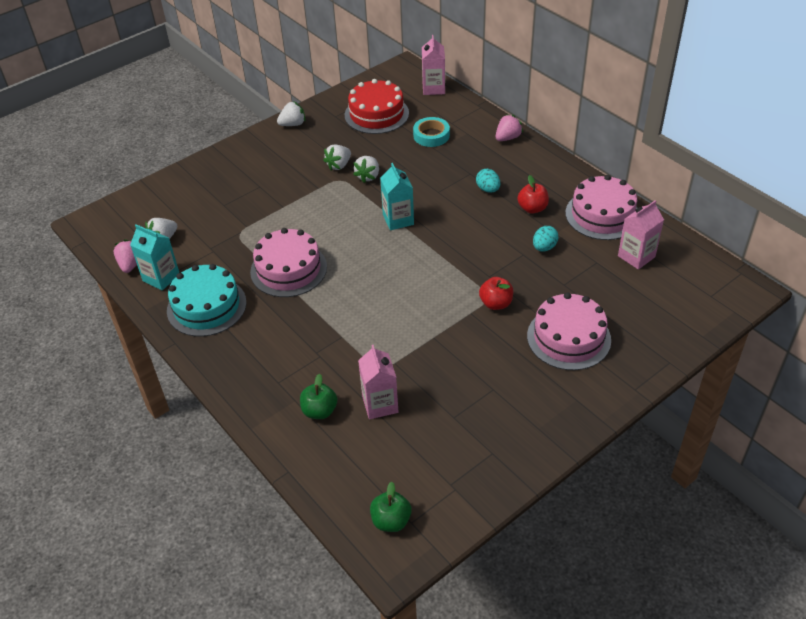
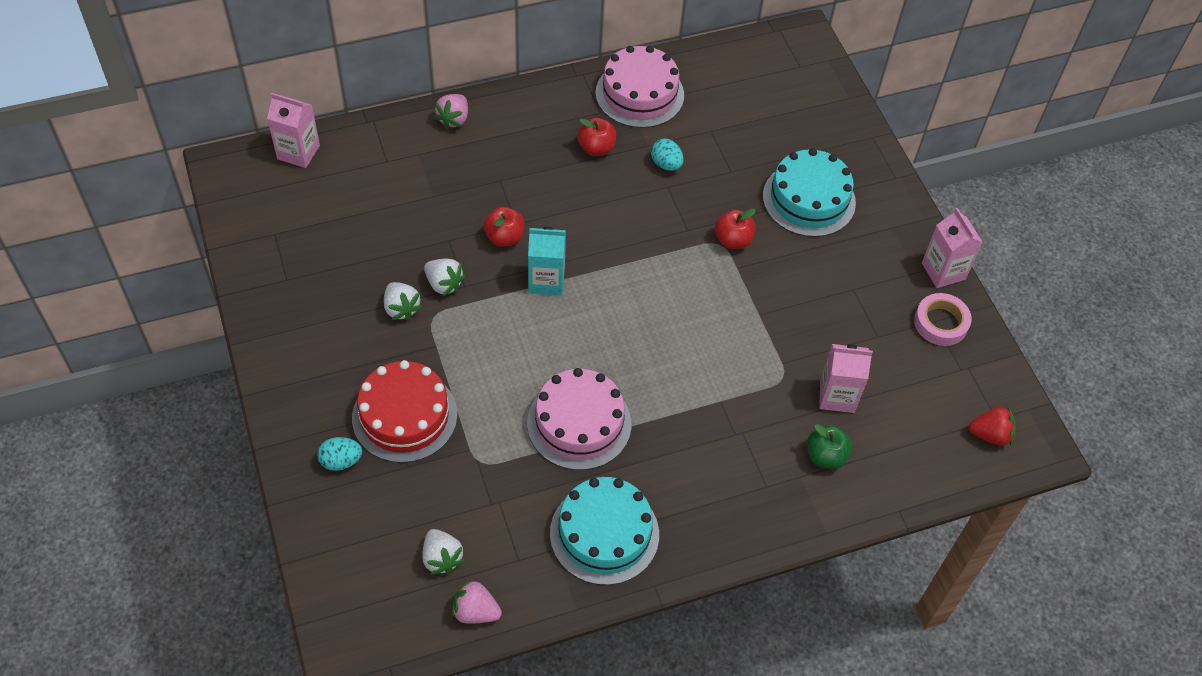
camera: 75 degrees left, 10 degrees up
turquoise carton [130,224,179,291] -> none
white strawberry [277,101,305,126] -> none
red cake [345,79,409,134] -> red cake moved to [352,360,457,463]
green apple [370,482,412,532] -> red strawberry [968,406,1016,446]
turquoise tape [413,117,450,147] -> none
turquoise egg [476,169,500,193] -> turquoise egg moved to [317,437,362,471]
pink strawberry [496,114,523,141] -> pink strawberry turned 135 degrees counterclockwise [434,94,468,129]
pink cake [527,292,611,370] -> turquoise cake [763,148,856,237]
pink carton [618,200,664,270] -> pink carton moved to [922,208,983,288]
none -> red apple [483,207,524,247]
none -> pink tape [914,293,972,346]

